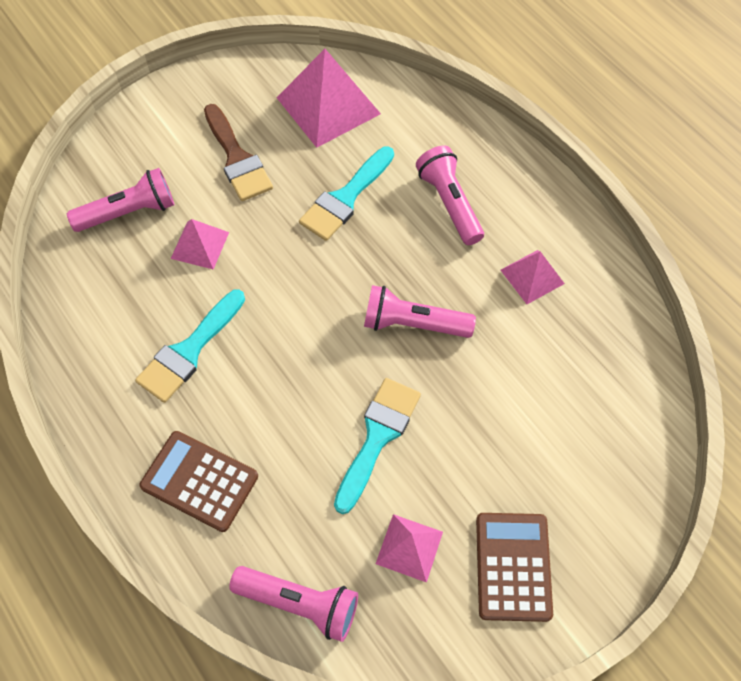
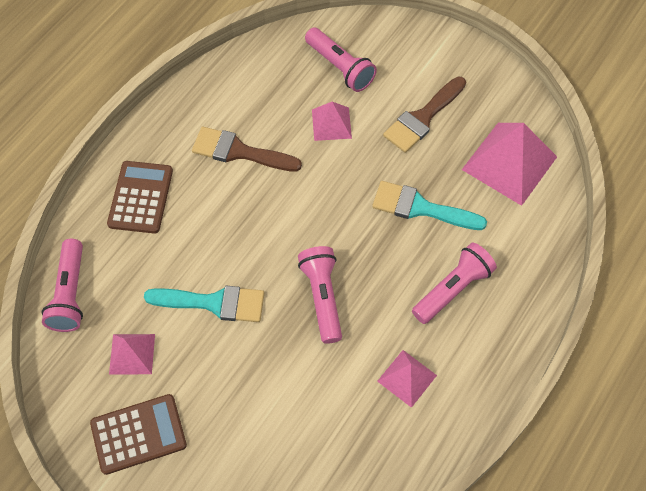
camera: 70 degrees right, 0 degrees up
turquoise brush [135,289,245,403] -> brown brush [192,127,302,172]

